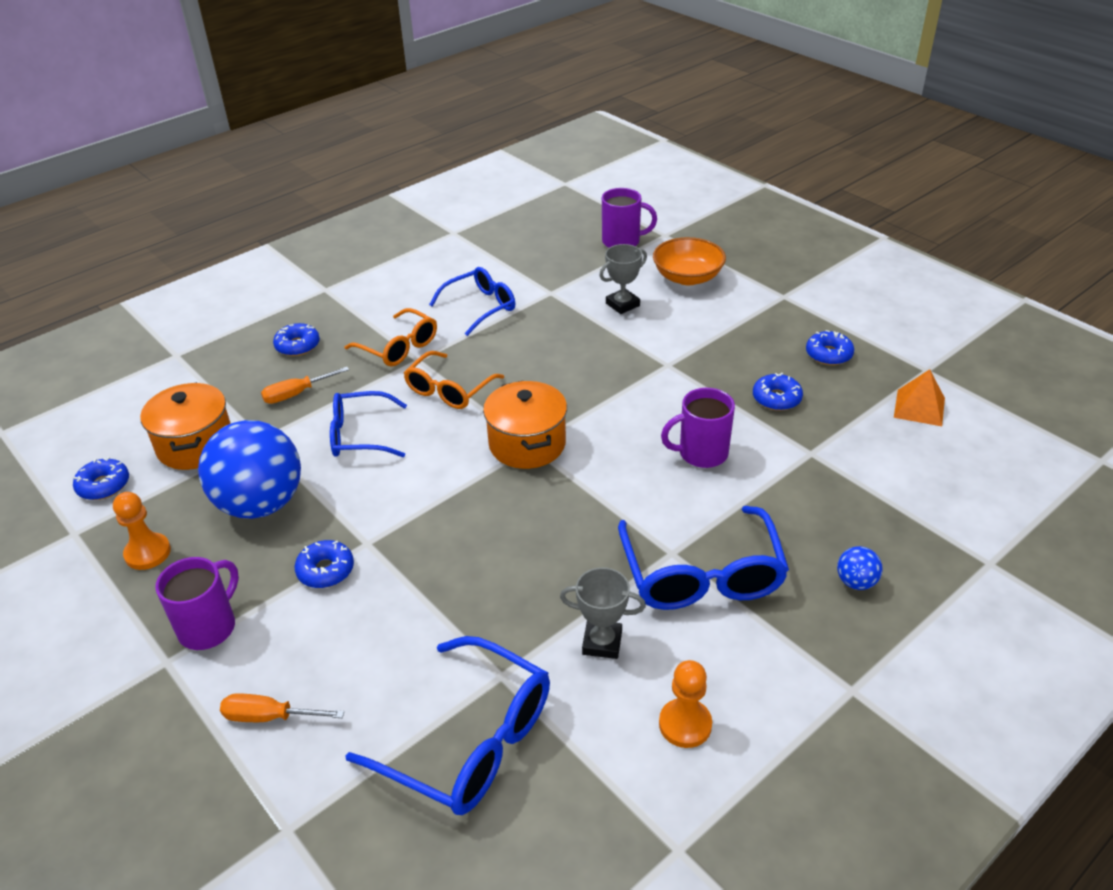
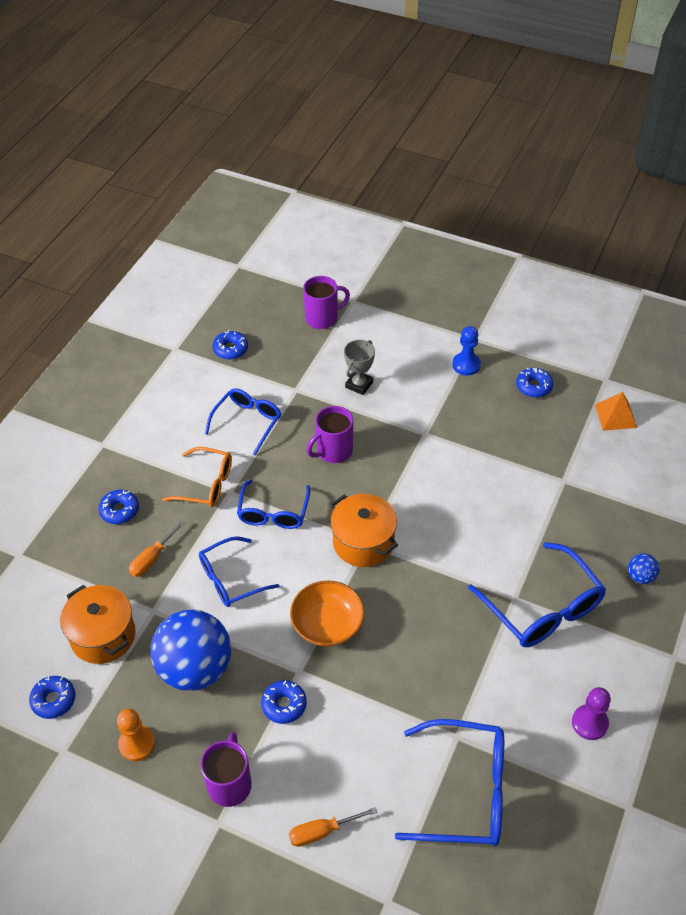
camera: 25 degrees left, 10 degrees up
orange glasses [404,351,504,409] -> blue glasses [237,479,310,529]
grey trophy [560,567,646,659] -> none
orange bowl [653,237,726,285] -> orange bowl moved to [290,580,365,647]
orange pawn [659,660,712,748] -> purple pawn [572,687,611,740]
purple mug [661,388,735,468] -> purple mug moved to [307,406,353,463]
blue donut [753,373,803,411] -> blue donut moved to [213,330,248,359]
none -> blue pawn [452,326,481,376]

